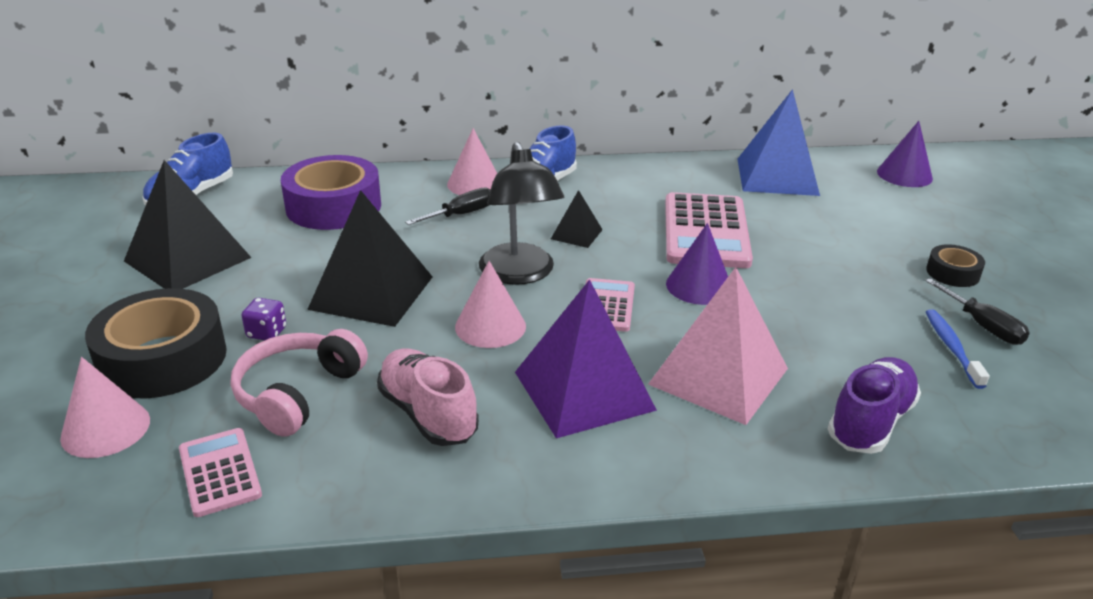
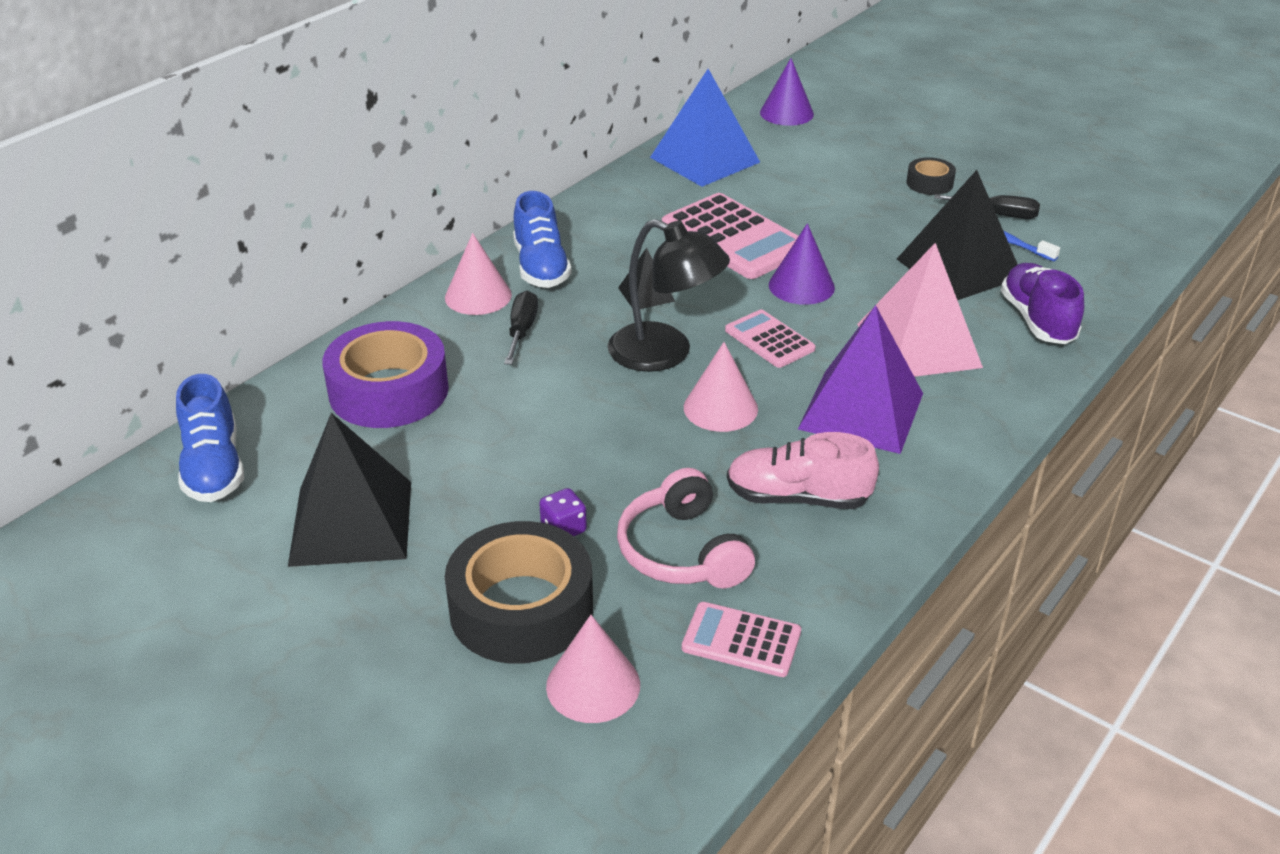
camera: 45 degrees left, 5 degrees up
black pyramid [307,190,432,327] -> black pyramid moved to [897,170,1018,300]

